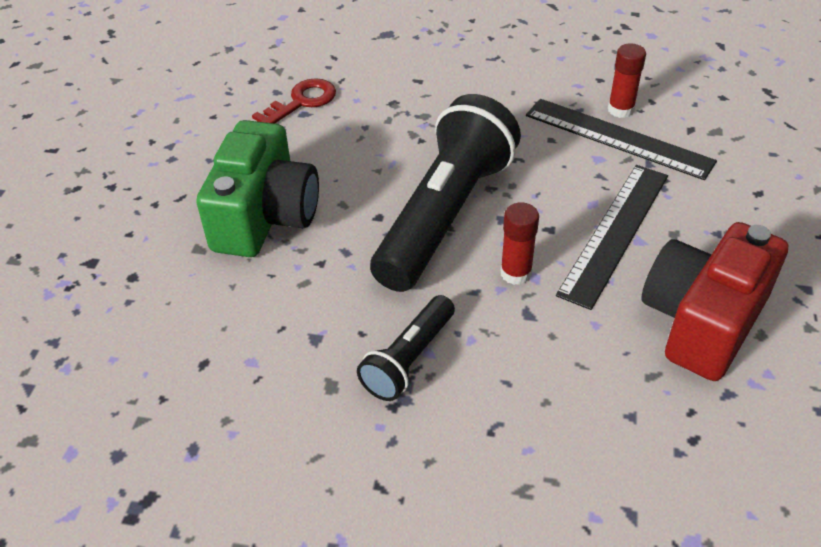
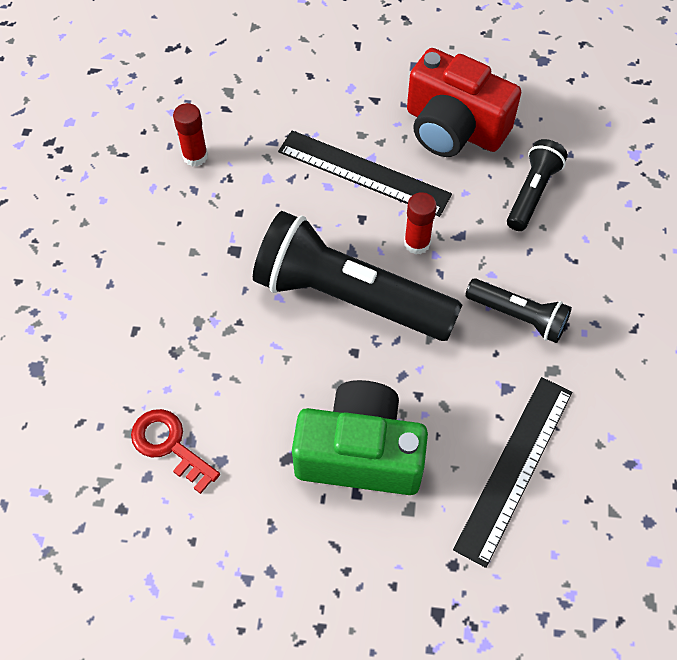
camera: 95 degrees left, 15 degrees up
black ruler [526,99,717,180] -> black ruler moved to [453,377,572,568]
none -> black flashlight [507,139,568,231]

